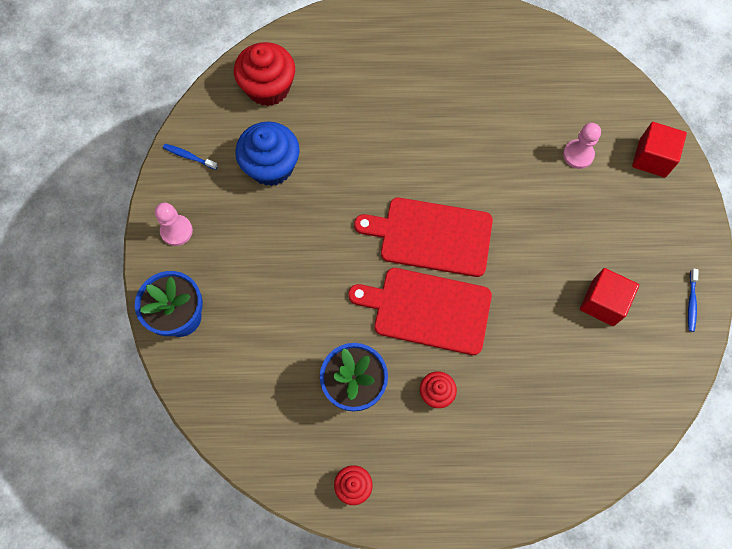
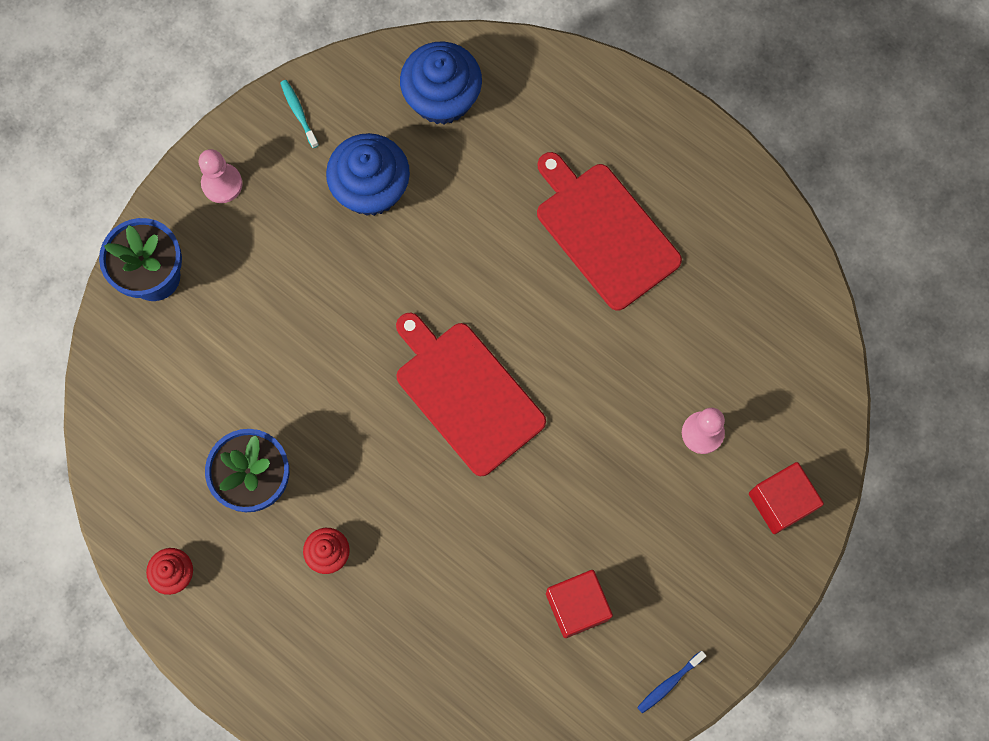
camera: 40 degrees right, 5 degrees up
blue toothbrush [163,144,218,170] -> turquoise toothbrush [280,80,319,148]
red cupcake [234,42,295,106] -> blue cupcake [400,42,482,125]
red cutting board [348,268,492,355] -> red cutting board moved to [537,152,682,311]

